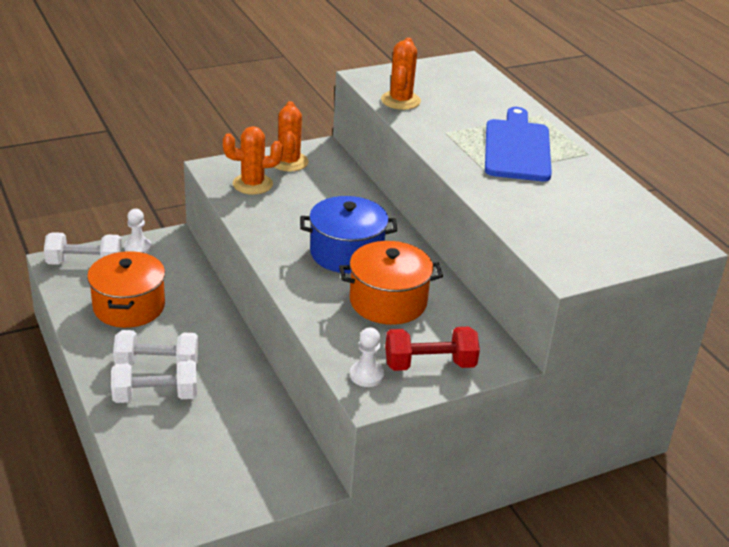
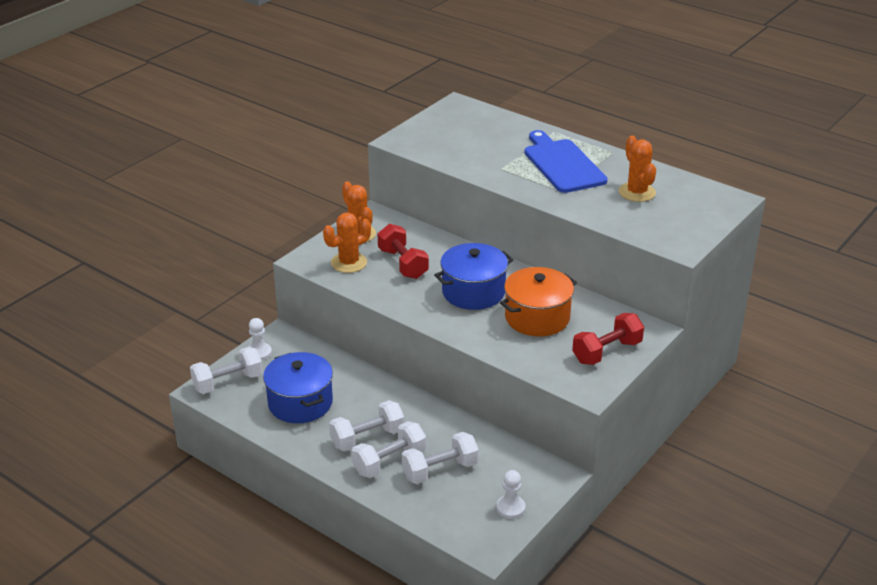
camera: 25 degrees left, 0 degrees up
orange pot [87,251,165,328] -> blue pot [263,352,333,423]
white pawn [350,328,384,387] -> white pawn moved to [496,470,526,519]
orange cactus [381,38,421,110] -> orange cactus moved to [619,136,656,202]
none -> red dumbbell [378,224,429,279]
none -> white dumbbell [401,432,479,484]

